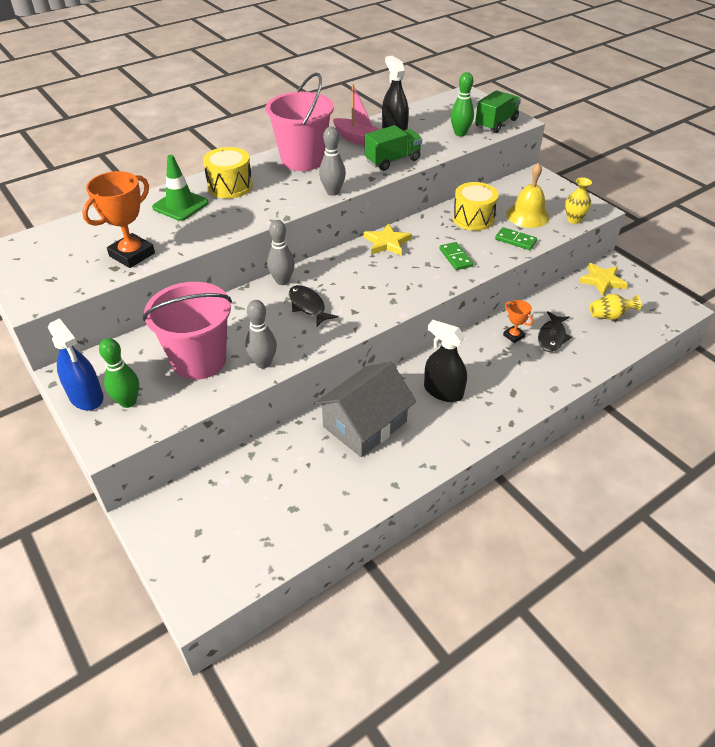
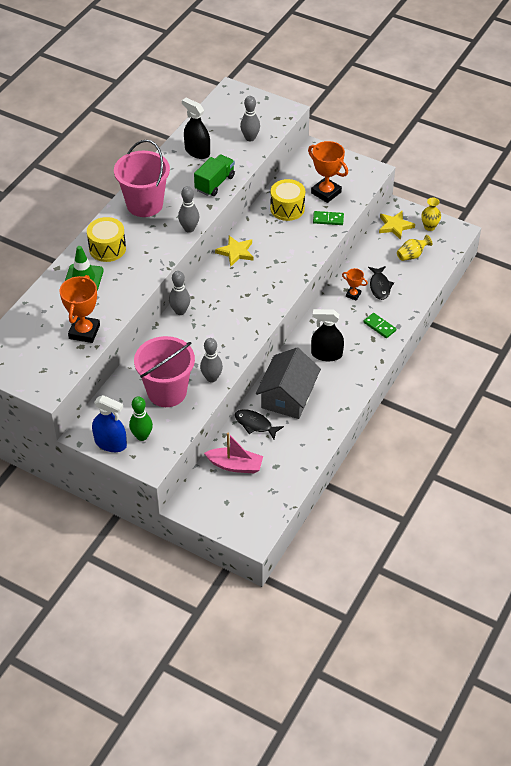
camera: 25 degrees left, 5 degrees up
black fish [289,285,338,327] -> black fish moved to [235,409,284,439]
pink boat [333,84,380,146] -> pink boat moved to [204,432,263,474]
green domino [439,242,473,270] -> green domino moved to [364,313,396,338]
green bowling pin [450,72,474,136] -> grey bowling pin [240,96,260,142]
green truck [475,90,521,133] -> none
yellow bell [506,163,549,228] -> orange trophy [308,141,348,203]
yellow vase [565,177,592,224] -> yellow vase moved to [421,197,441,231]

